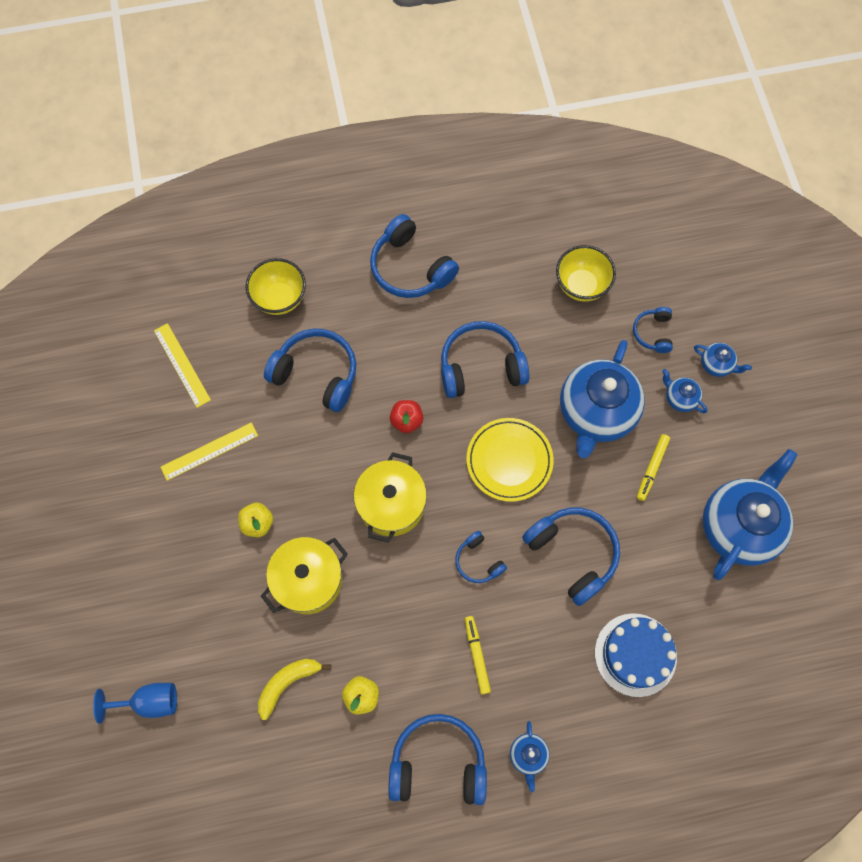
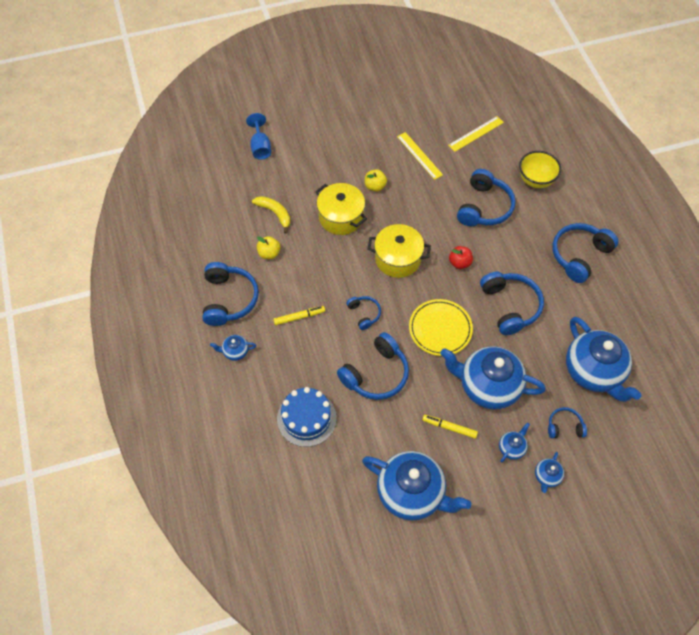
camera: 85 degrees right, 10 degrees down
blue headphones [455,531,507,583] -> blue headphones turned 105 degrees clockwise [346,296,381,330]
yellow bowl [556,245,616,302] -> blue teapot [566,317,641,402]

